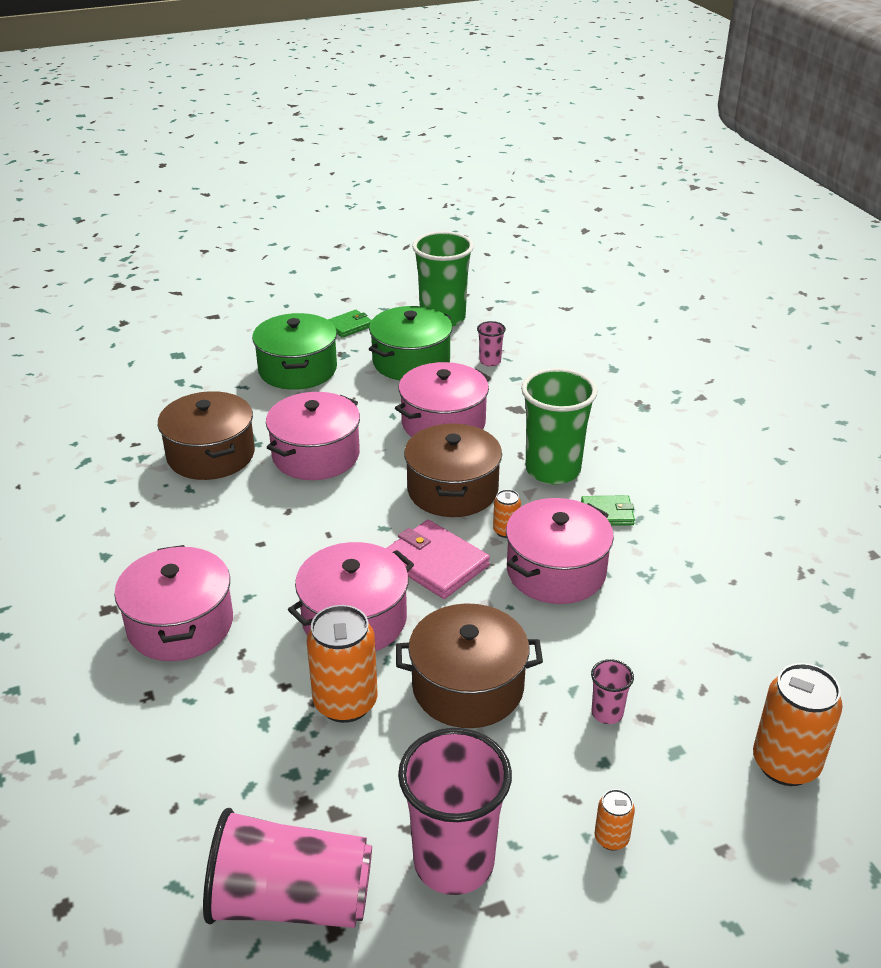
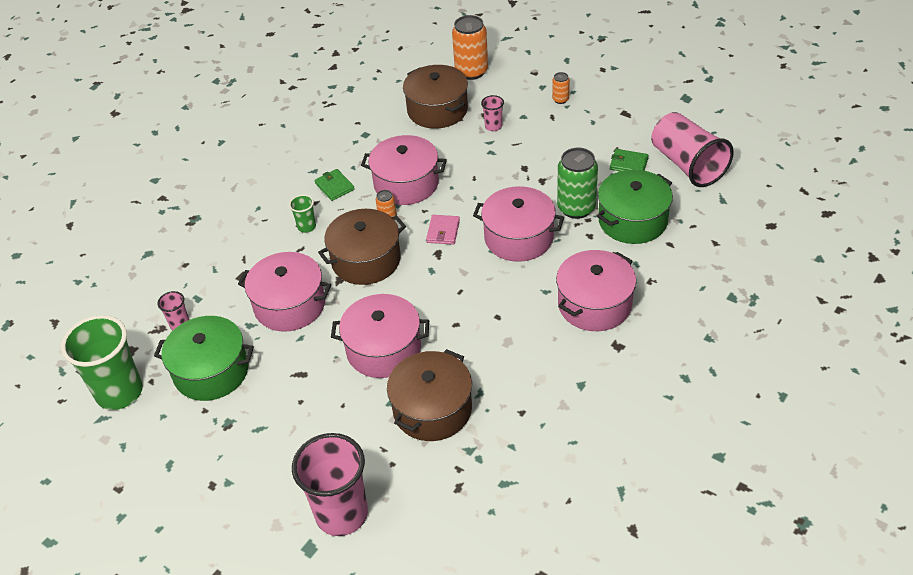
camera: 120 degrees left, 10 degrees up
green pot [252,313,337,390] -> green pot moved to [597,170,673,244]
orange can [307,605,377,723] -> green can [557,148,598,219]
green wallet [328,310,372,338] -> green wallet moved to [610,149,649,171]
pink wallet [386,520,490,599] -> pink wallet [426,215,460,245], size x0.60
brown pot [396,603,543,728] -> brown pot moved to [403,65,468,129]
pink cup [398,728,512,895] -> pink cup moved to [292,433,368,536]
green cup [521,368,597,484] -> green cup [289,195,316,233], size x0.45

